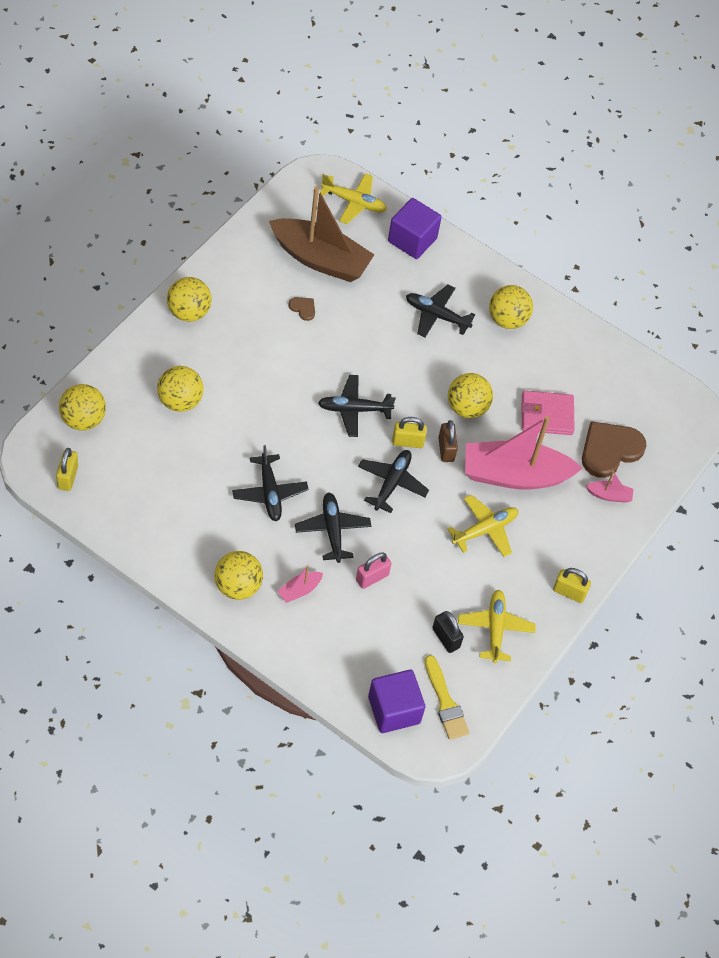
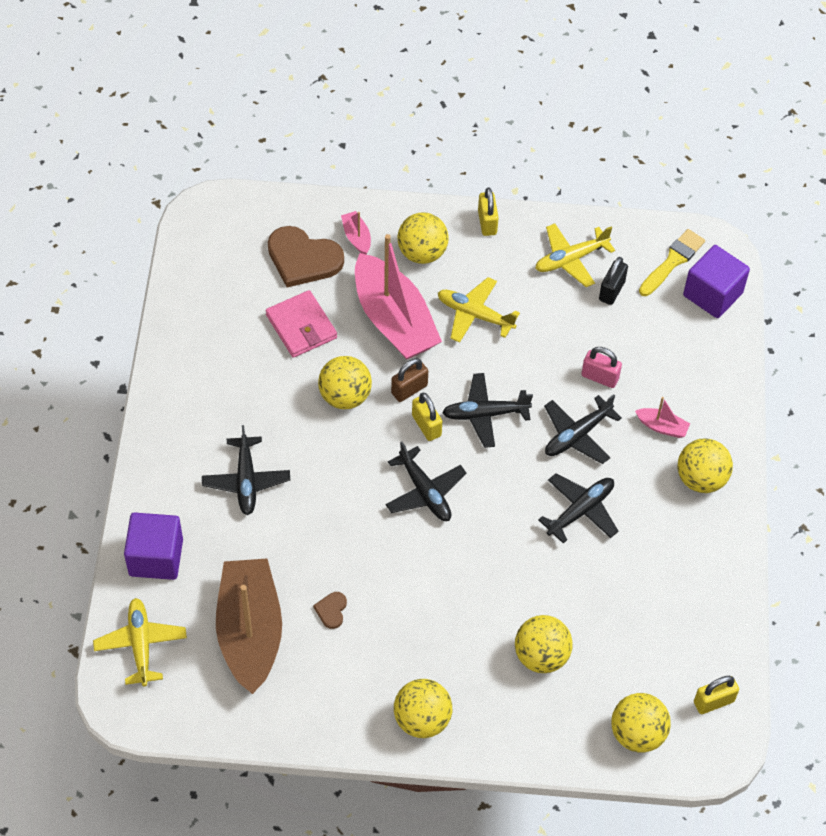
camera: 115 degrees left, 0 degrees up
yellow ball [489,285,533,329] -> yellow ball moved to [397,212,449,264]

